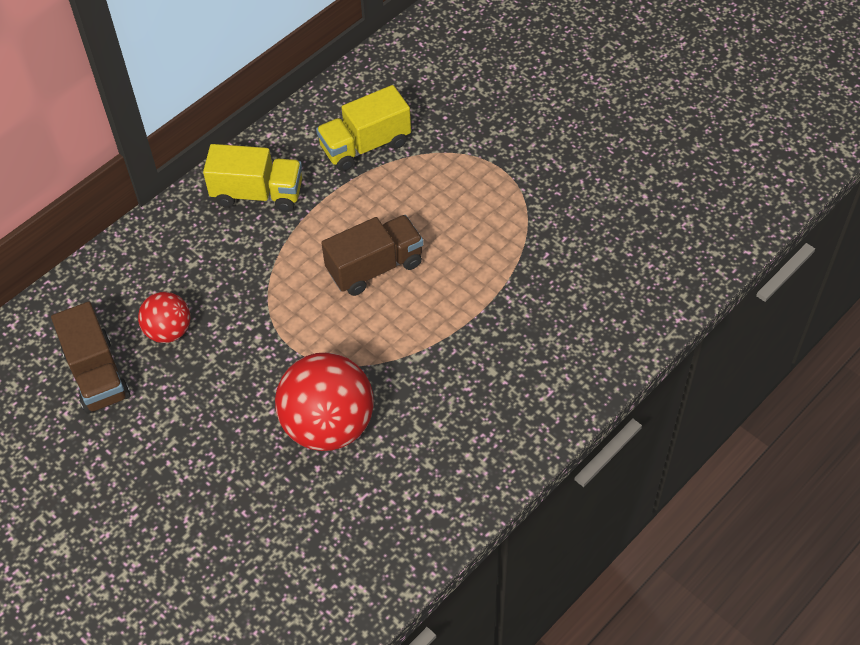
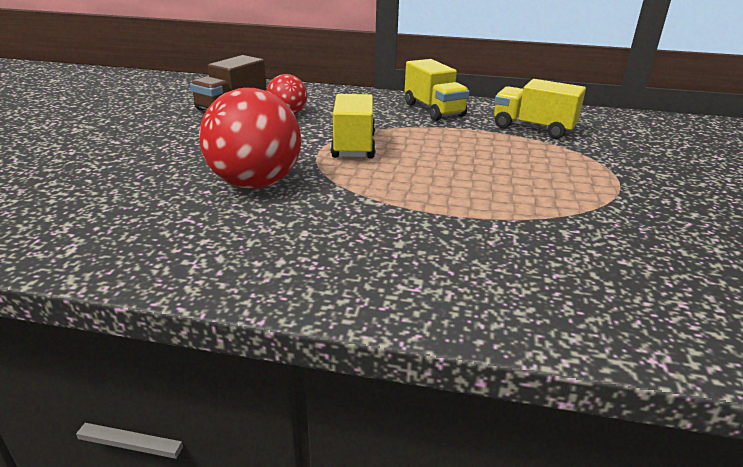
camera: 55 degrees right, 25 degrees down
brown truck [321,215,424,296] -> none
none -> yellow truck [331,94,376,158]

